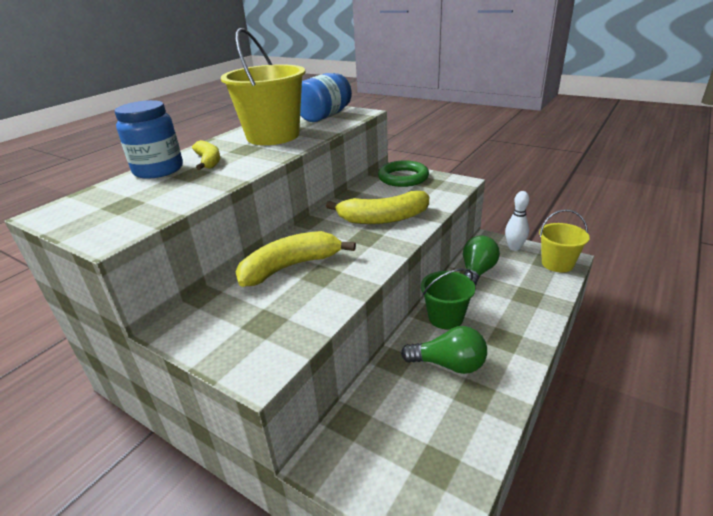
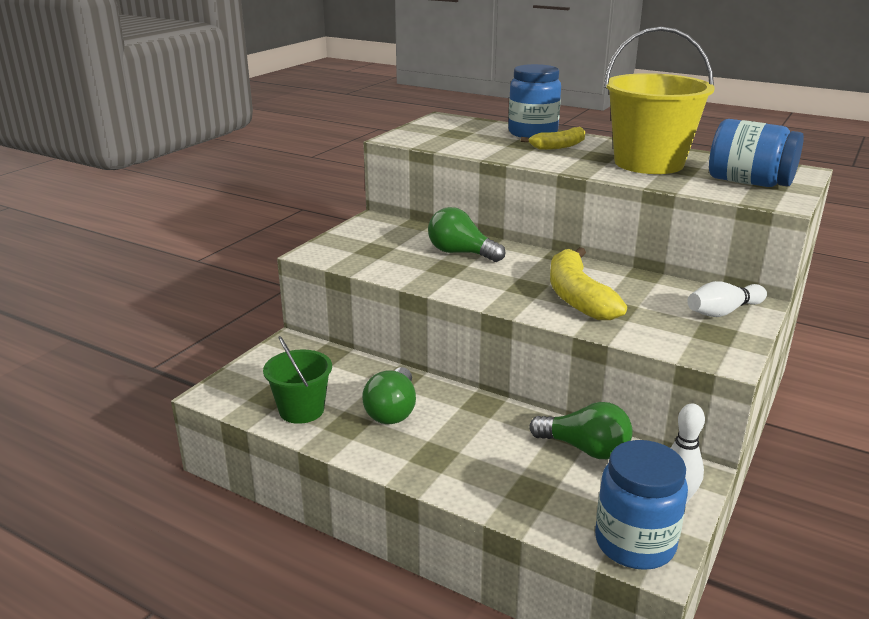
camera: 85 degrees right, 5 degrees down
yellow banana [236,231,356,287] -> green light bulb [428,207,505,262]
green ring [378,160,429,187] -> white bowling pin [687,281,767,317]
green bucket [421,268,475,329] -> green bucket moved to [263,336,332,424]
yellow bucket [539,209,590,273] -> blue jar [595,440,688,570]

